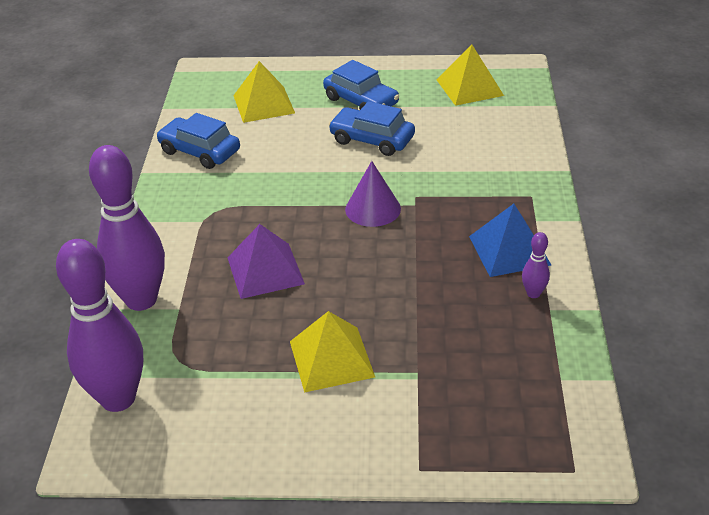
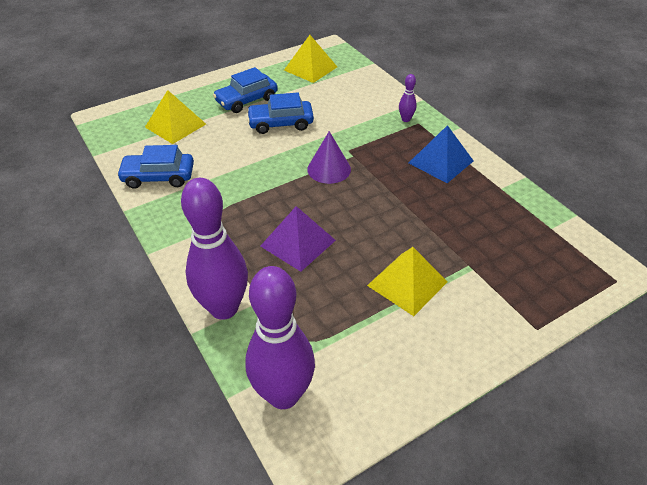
camera: 35 degrees left, 5 degrees up
blue car [323,60,399,110] -> blue car turned 135 degrees clockwise [213,67,278,113]
purple bowling pin [522,232,550,298] -> purple bowling pin moved to [399,74,417,122]

